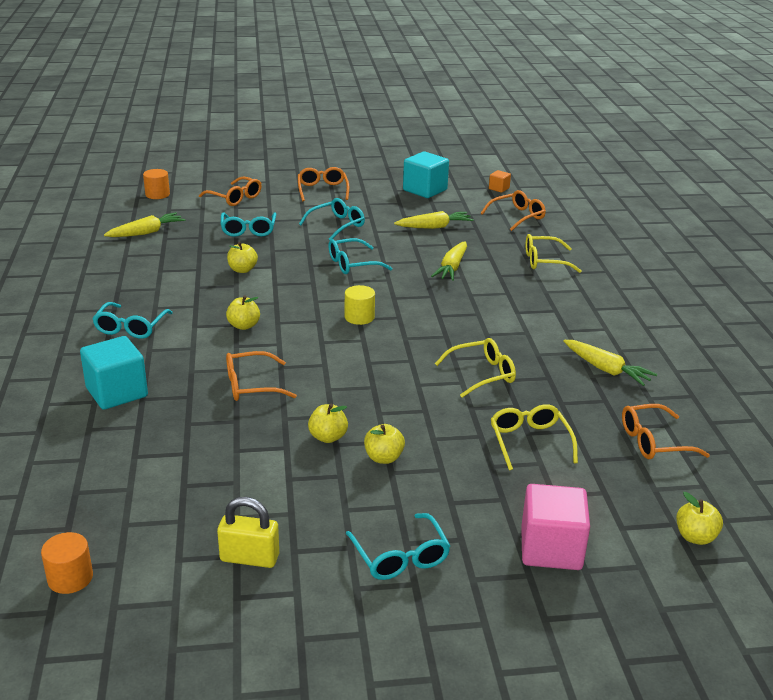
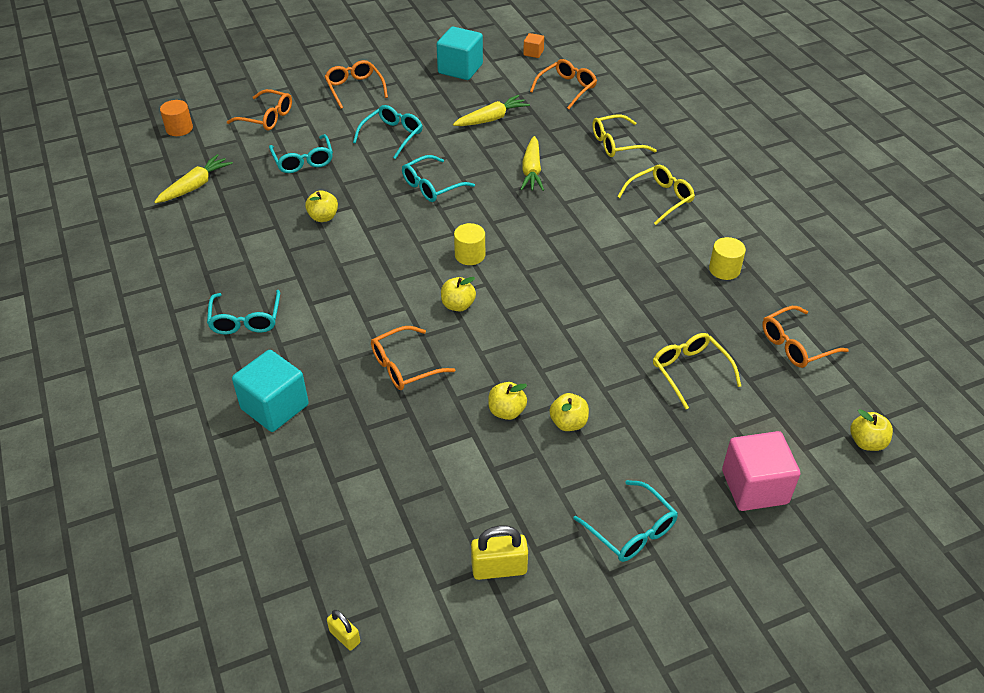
camera: 15 degrees left, 15 degrees up
orange cylinder [41,532,93,594] -> yellow padlock [327,610,360,651]
yellow apple [226,295,260,330] -> yellow apple moved to [441,277,476,311]
yellow glasses [435,338,516,398] -> yellow glasses moved to [617,165,695,225]
yellow carrot [563,340,657,386] -> yellow cylinder [709,237,746,280]

